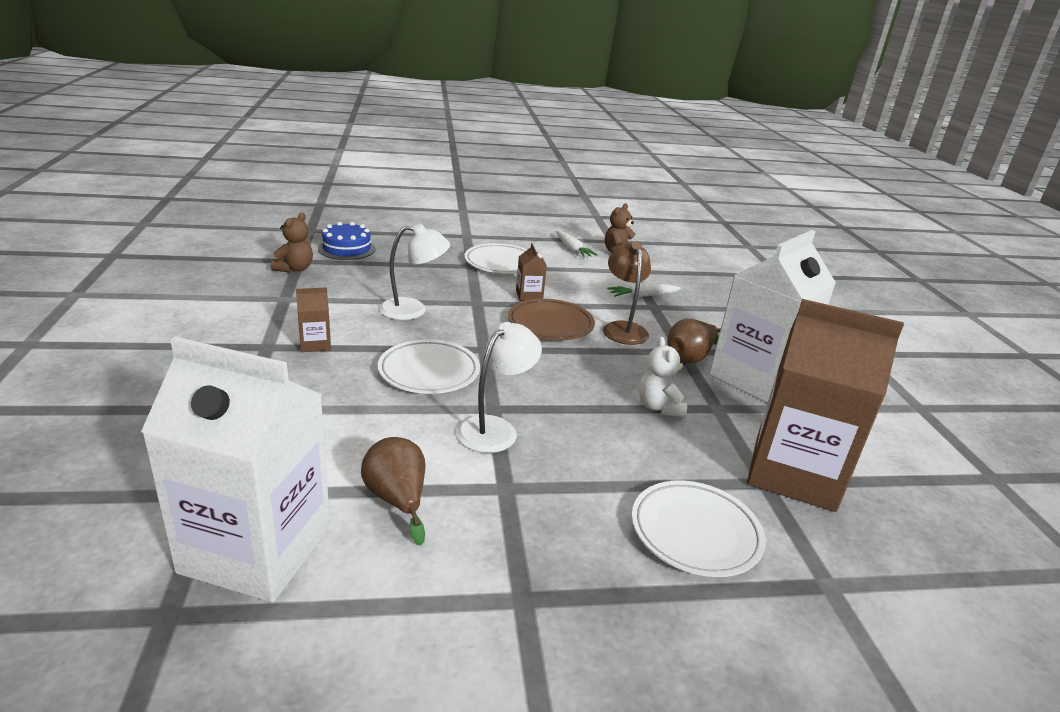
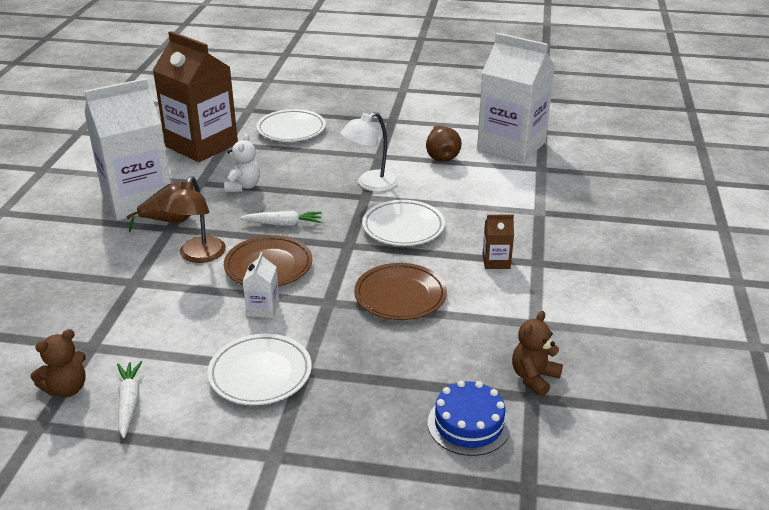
camera: 160 degrees left, 5 degrees up
white lamp [379,224,450,320] -> brown plate [354,263,447,320]
brown carton [516,243,547,301] -> white carton [243,252,279,318]
white carrot [607,282,681,297] -> white carrot moved to [240,210,322,226]

